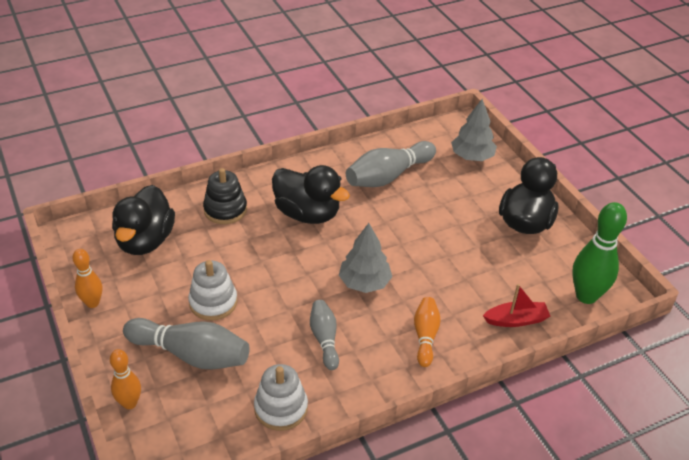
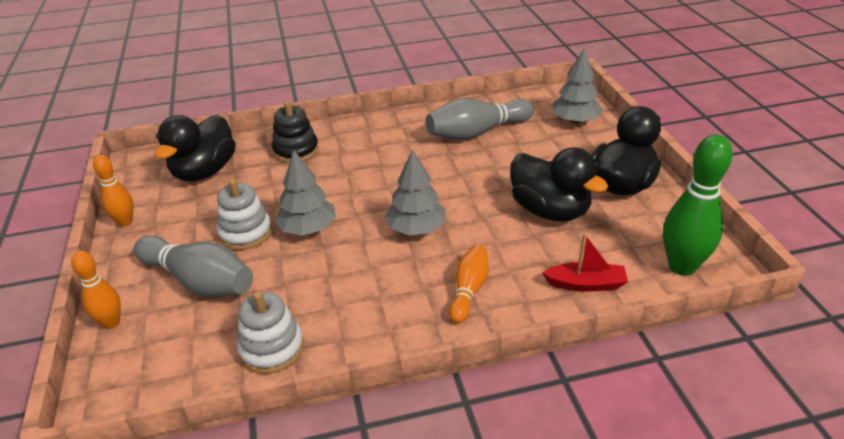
camera: 15 degrees right, 5 degrees down
black duck [272,165,350,224] -> black duck moved to [510,147,608,222]
grey bowling pin [310,300,339,370] -> none
none -> grey tree [275,150,336,236]

